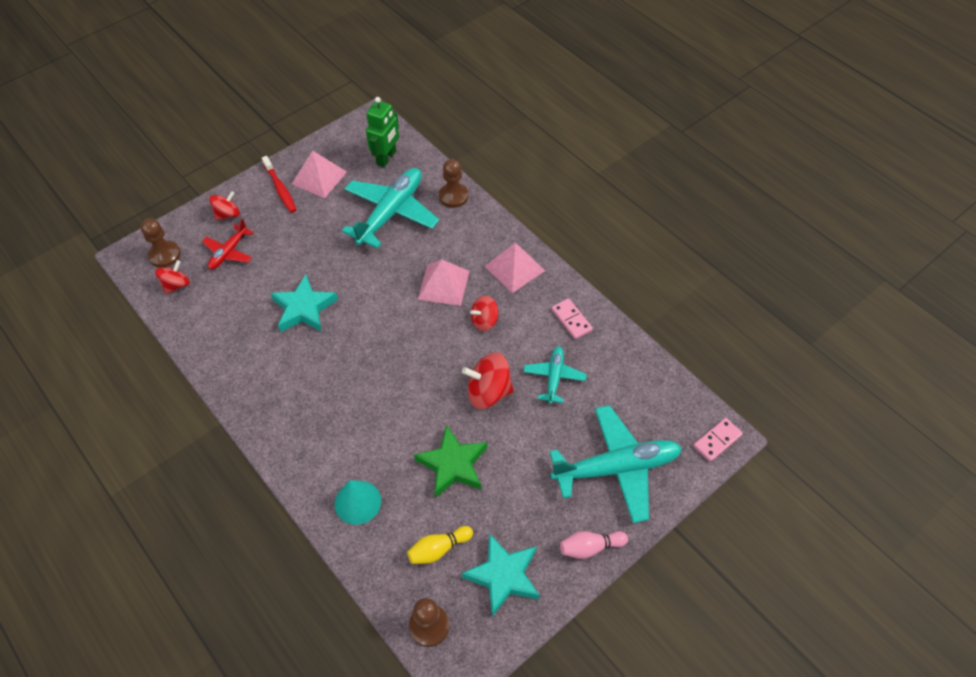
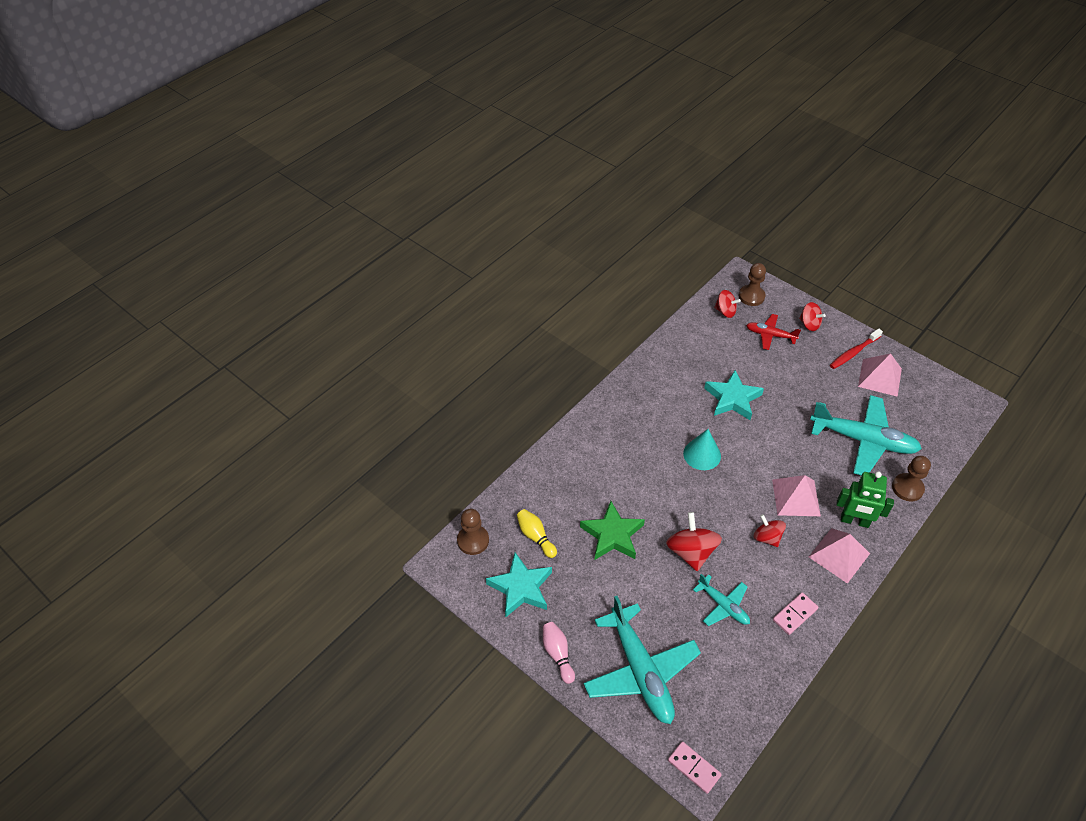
camera: 80 degrees right, 5 degrees down
turquoise cone [334,480,381,525] -> turquoise cone moved to [683,429,721,470]
green robot [366,97,399,167] -> green robot moved to [836,471,894,528]
turquoise plane [523,347,587,404] -> turquoise plane turned 45 degrees clockwise [693,574,750,626]

